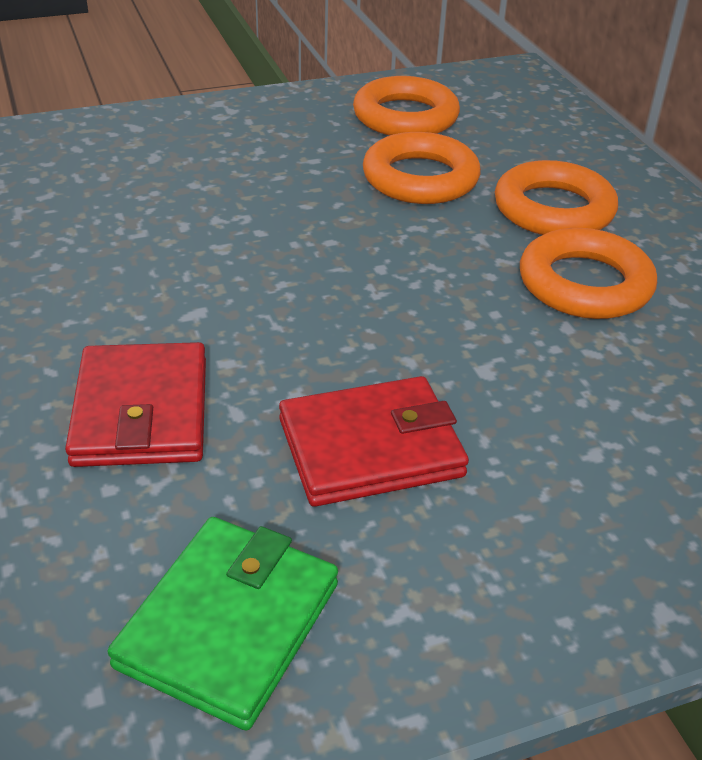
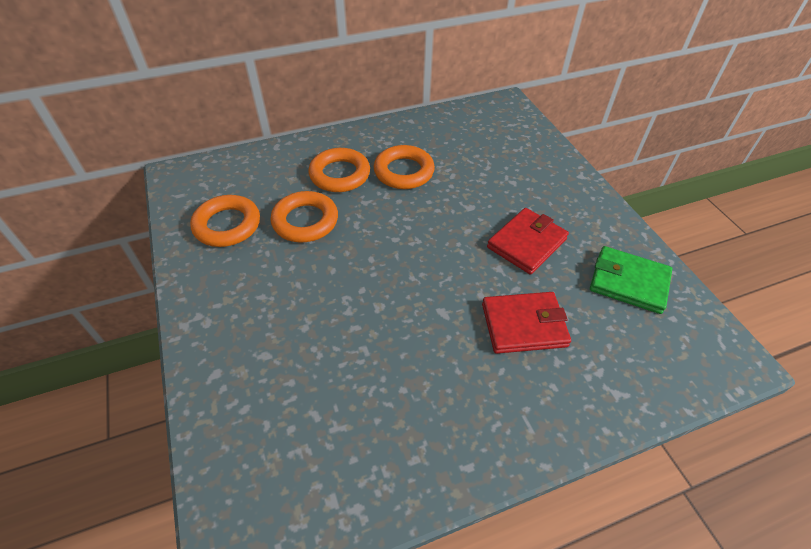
camera: 90 degrees left, 10 degrees up
red wallet [279,376,469,507] -> red wallet turned 60 degrees clockwise [487,208,569,275]

